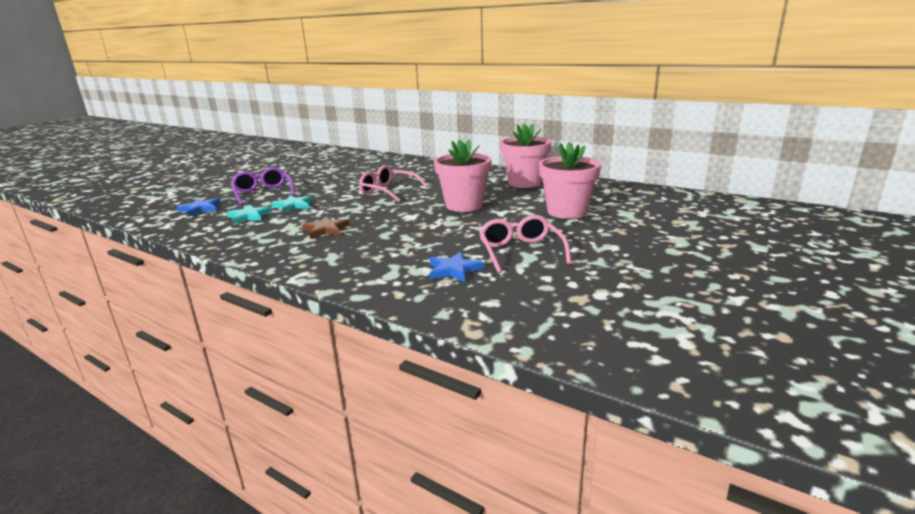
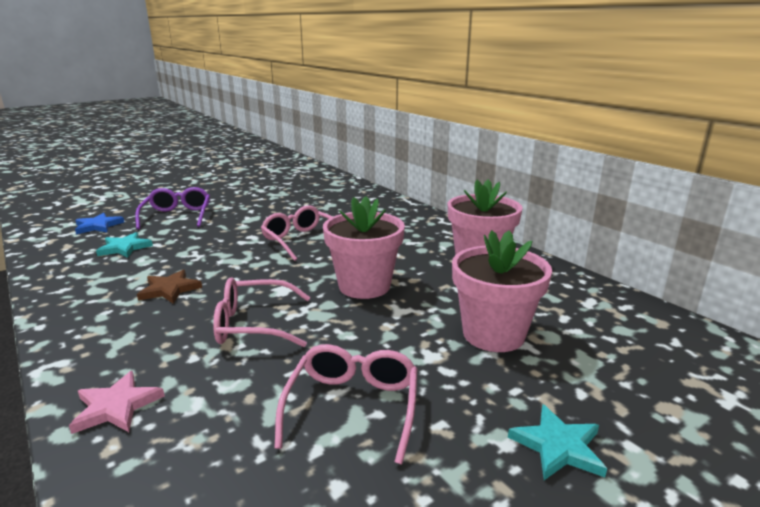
camera: 20 degrees right, 0 degrees up
turquoise star [271,195,313,213] -> turquoise star moved to [508,405,607,480]
blue star [429,252,484,282] -> none
none -> pink star [69,371,165,434]
none -> pink glasses [213,277,311,347]

